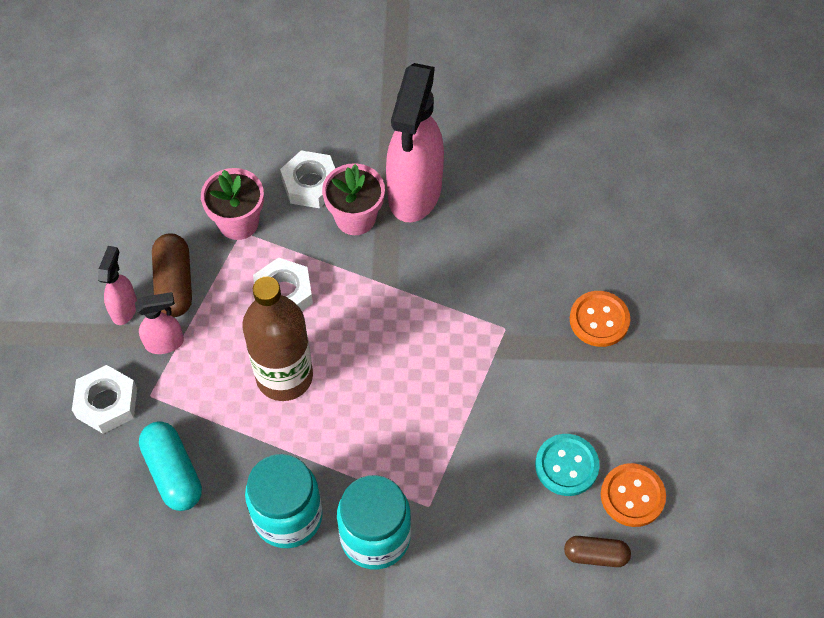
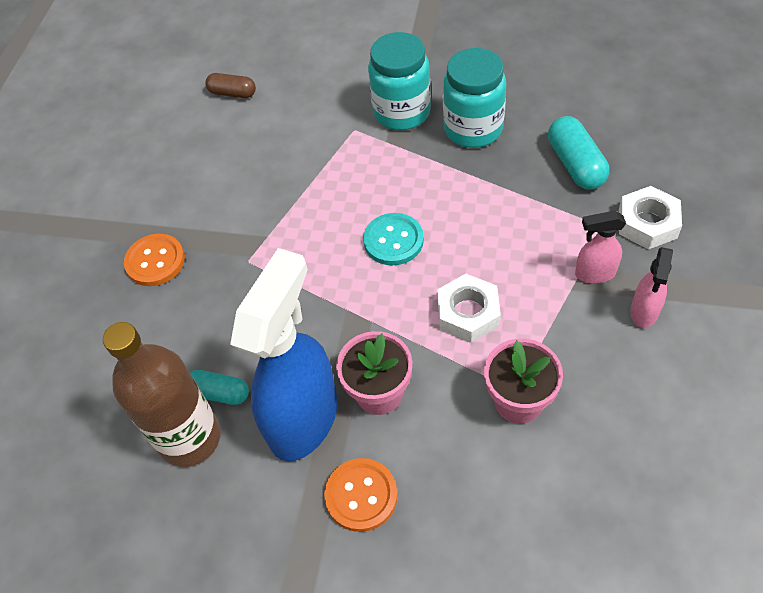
camera: 165 degrees left, 5 degrees down
brown capsule [152,233,192,317] -> none
brown bottle [242,277,313,401] -> brown bottle moved to [103,322,221,467]
white nut [280,151,335,208] -> none
pink spray bottle [386,63,444,222] -> blue spray bottle [230,248,338,461]
turquoise button [535,434,600,496] -> turquoise button moved to [363,213,424,265]
orange button [601,463,666,527] -> orange button moved to [324,458,398,532]
none -> turquoise capsule [190,370,249,405]

